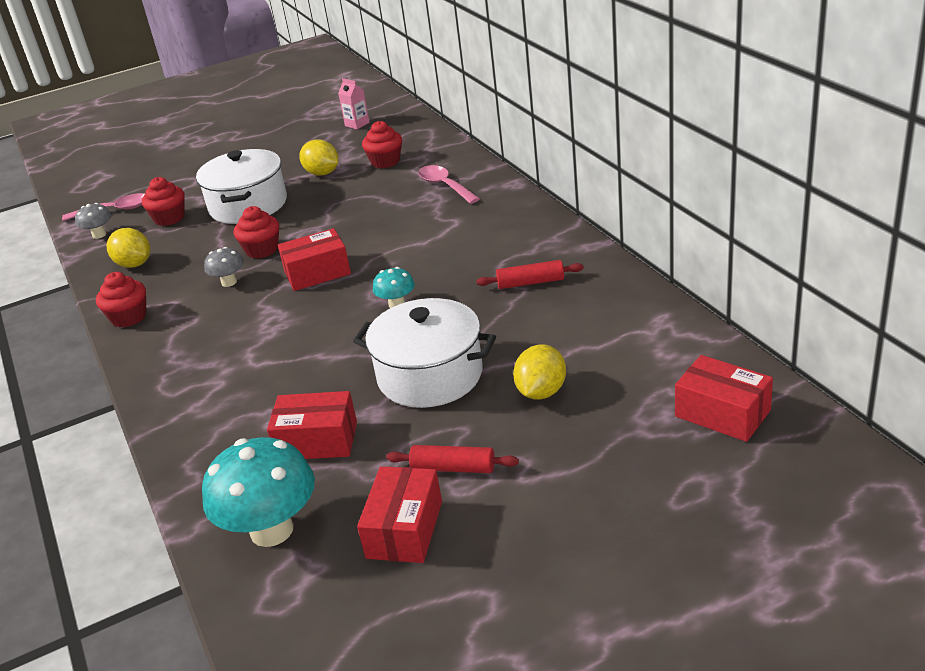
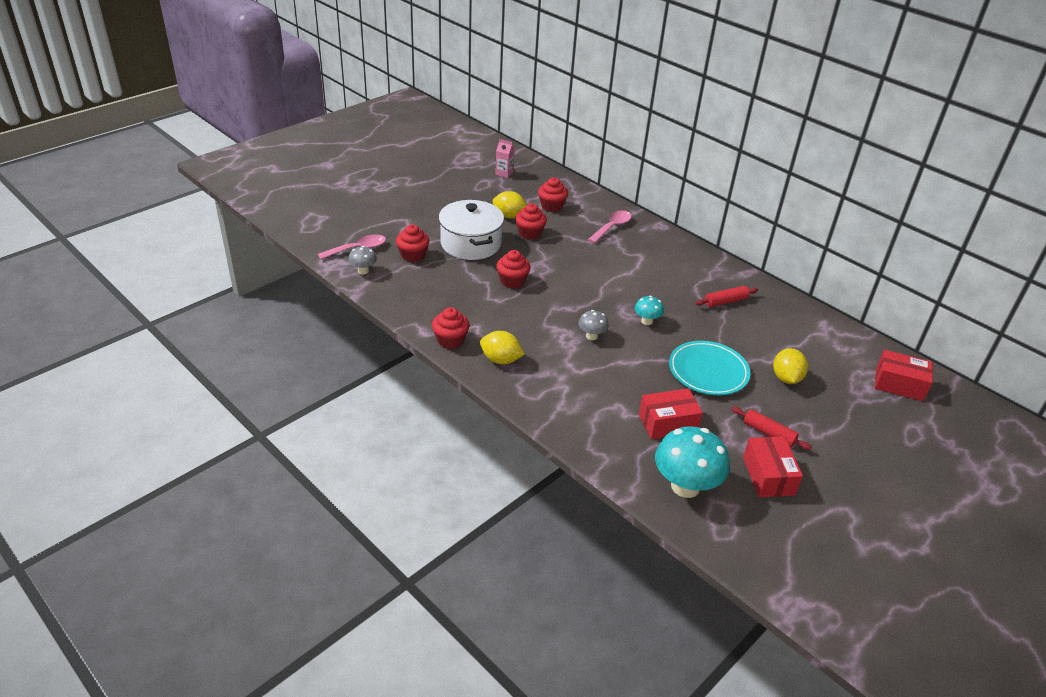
camera: 25 degrees left, 5 degrees up
yellow lemon [106,228,150,268] -> yellow lemon moved to [480,331,525,364]
grey mushroom [204,247,244,287] -> grey mushroom moved to [578,310,609,340]
red box [278,228,351,291] -> none
white pot [353,298,496,408] -> turquoise plate [669,341,750,395]
red rolling pin [386,445,519,473] -> red rolling pin turned 45 degrees clockwise [731,407,812,450]
pink spoon [418,165,480,204] -> pink spoon turned 90 degrees clockwise [588,210,632,243]
none -> red cupcake [515,203,547,240]

